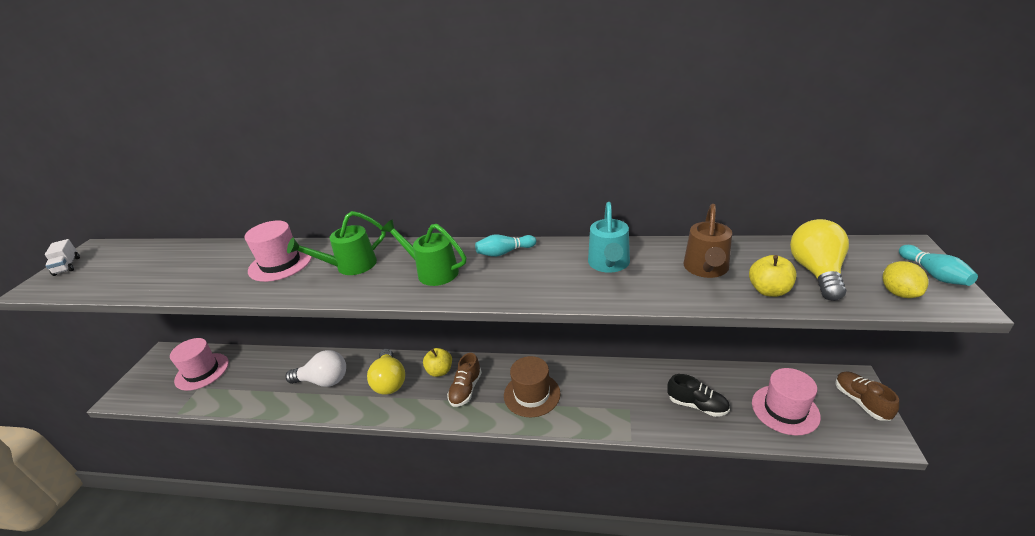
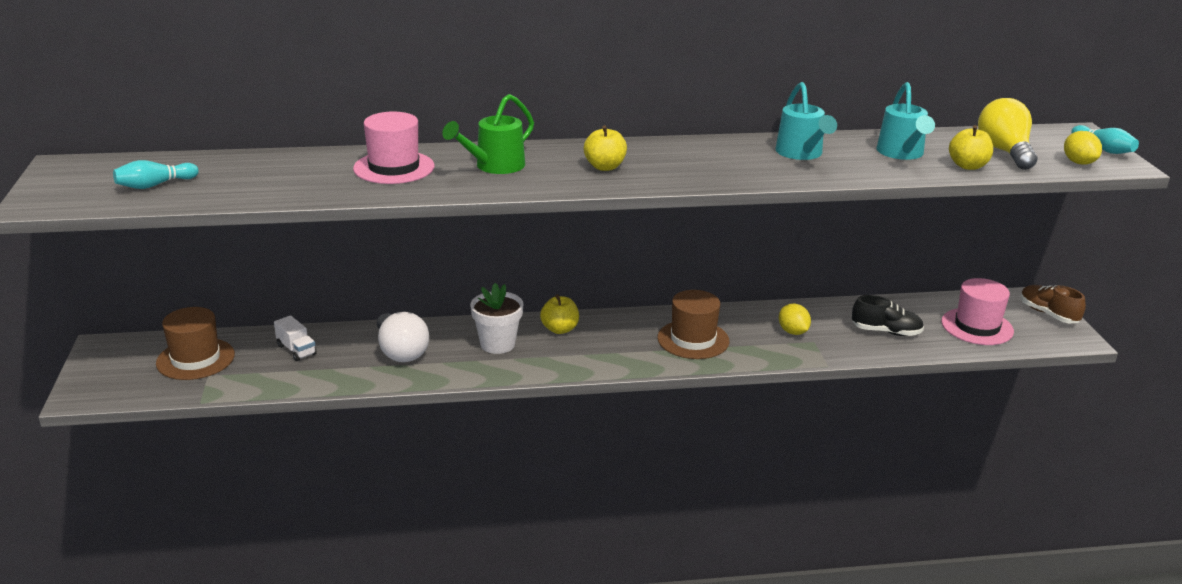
camera: 20 degrees left, 5 degrees down
white truck [45,239,80,276] -> white truck moved to [274,315,317,361]
pink hat [170,338,229,391] -> brown hat [156,307,235,380]
white light bulb [286,350,346,387] -> white light bulb turned 75 degrees clockwise [377,312,429,362]
yellow light bulb [367,349,405,395] -> white flower pot [470,283,523,354]
green watering can [381,219,466,286] -> yellow apple [584,125,627,171]
brown shoe [447,353,482,407] -> none
turquoise bowling pin [475,234,536,257] -> turquoise bowling pin moved to [113,160,199,189]
brown watering can [683,204,732,278] -> turquoise watering can [876,82,935,160]
none -> yellow lemon [779,303,811,335]

